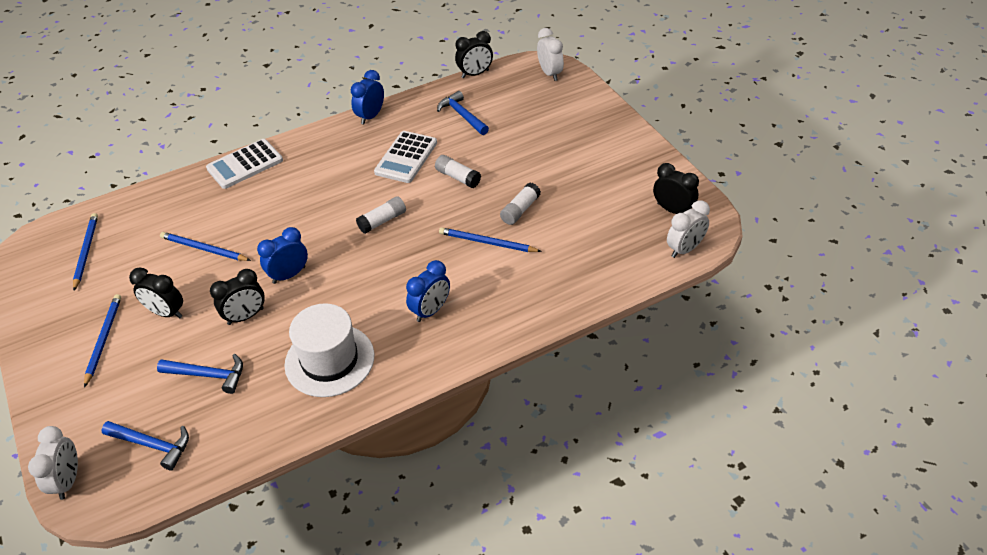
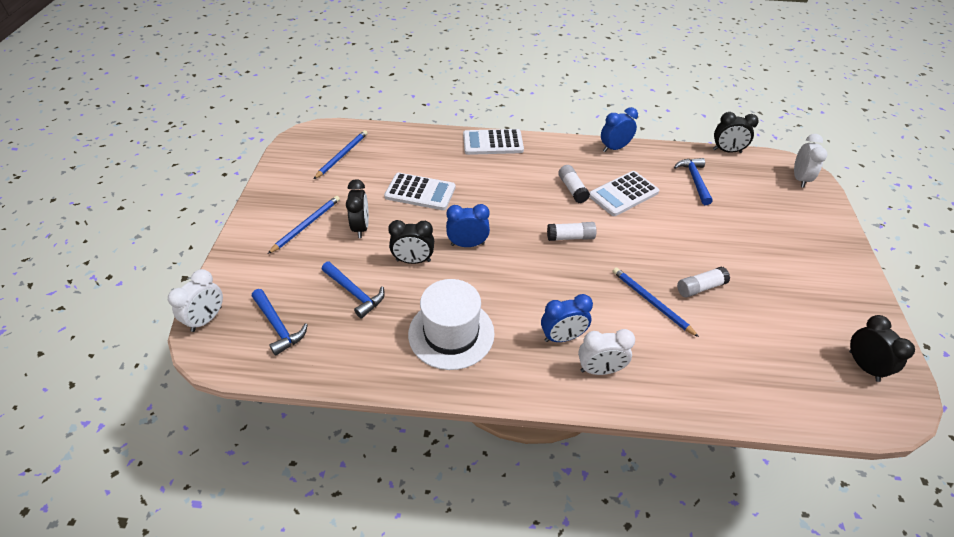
camera: 30 degrees right, 0 degrees up
black clock [129,268,183,318] -> black clock turned 150 degrees counterclockwise [346,179,369,238]
blue pencil [160,232,251,261] -> white calculator [384,173,456,210]
white glue stick [435,155,481,188] -> white glue stick moved to [558,165,590,203]
white clock [667,200,710,258] -> white clock moved to [578,329,635,375]

